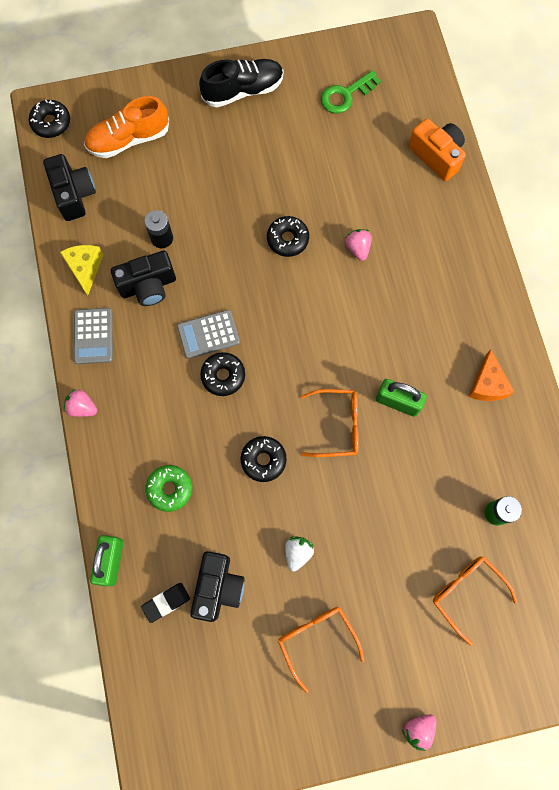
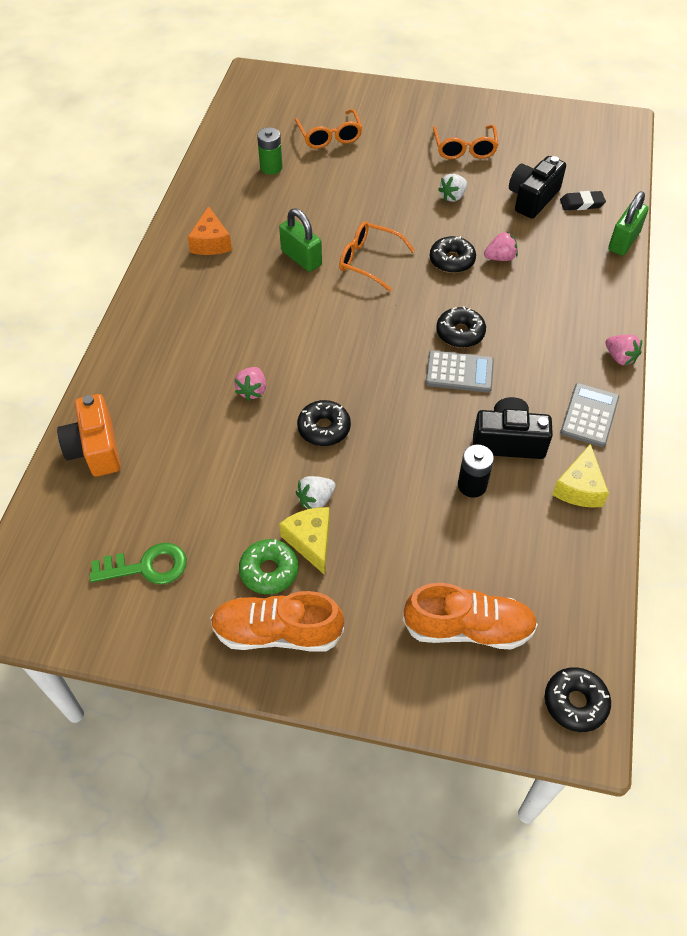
camera: 155 degrees left, 20 degrees down
black camera [43,154,96,221] -> none
green donut [145,465,192,512] -> green donut moved to [239,539,298,594]
black shoe [199,59,283,107] -> orange shoe [211,591,344,652]
pink strawberry [402,715,437,751] -> pink strawberry moved to [484,231,518,261]
orange cheese [468,349,515,401] -> orange cheese turned 150 degrees clockwise [188,206,232,255]
none -> yellow cheese [279,507,330,575]
none -> white strawberry [296,476,336,509]

